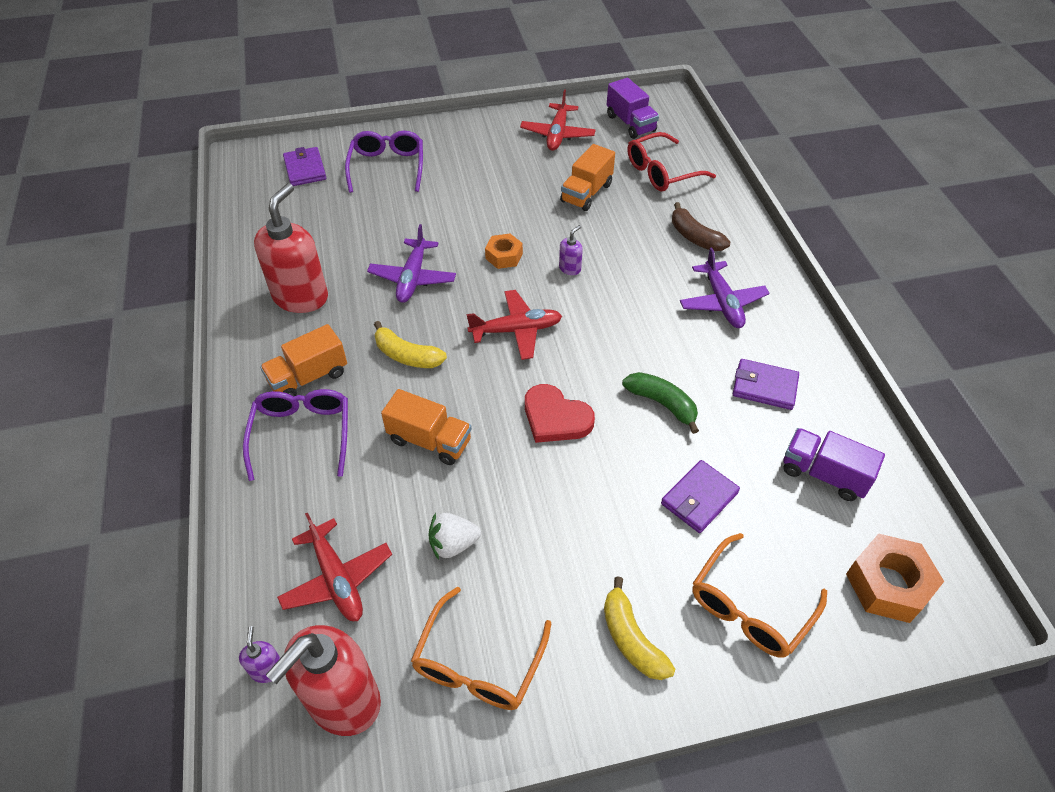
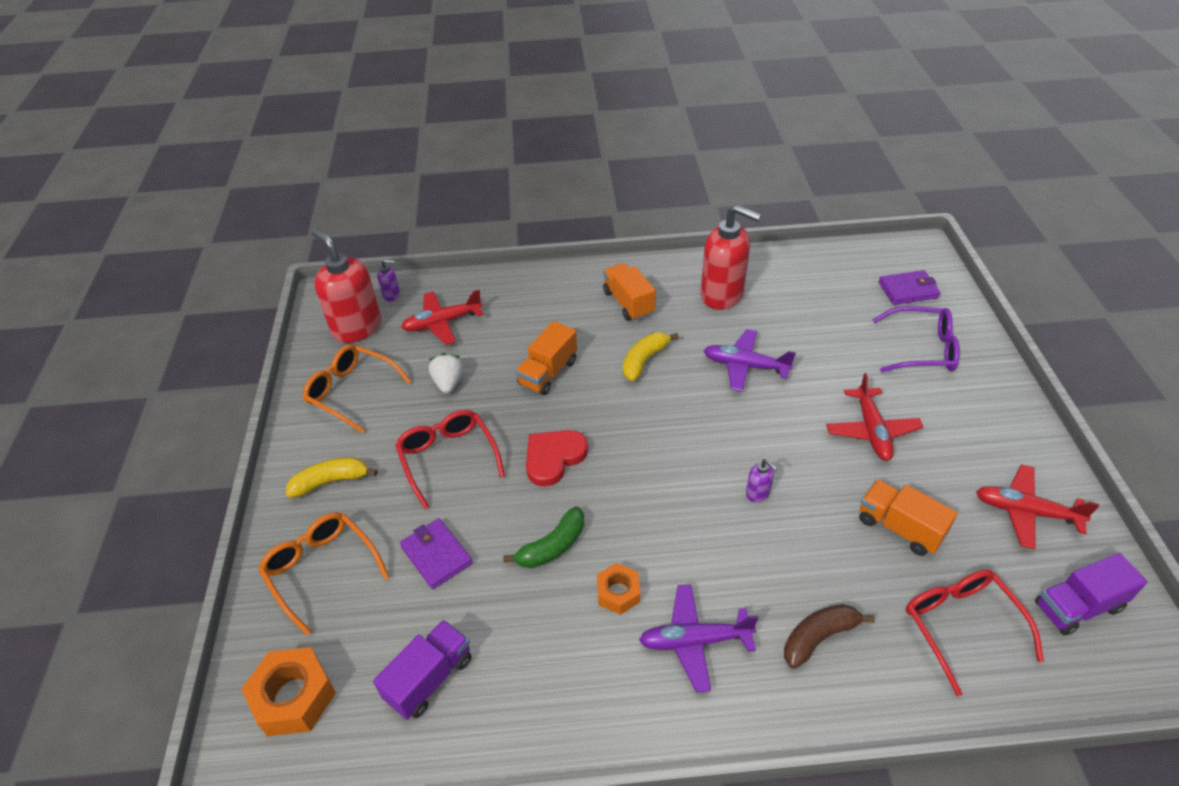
camera: 100 degrees right, 5 degrees down
purple glasses [243,389,348,481] -> none
red plane [466,290,562,360] -> red plane moved to [826,373,923,461]
orange nut [485,234,523,269] -> orange nut moved to [597,563,640,615]
purple wallet [733,359,799,410] -> none
none -> red glasses [395,410,505,509]

